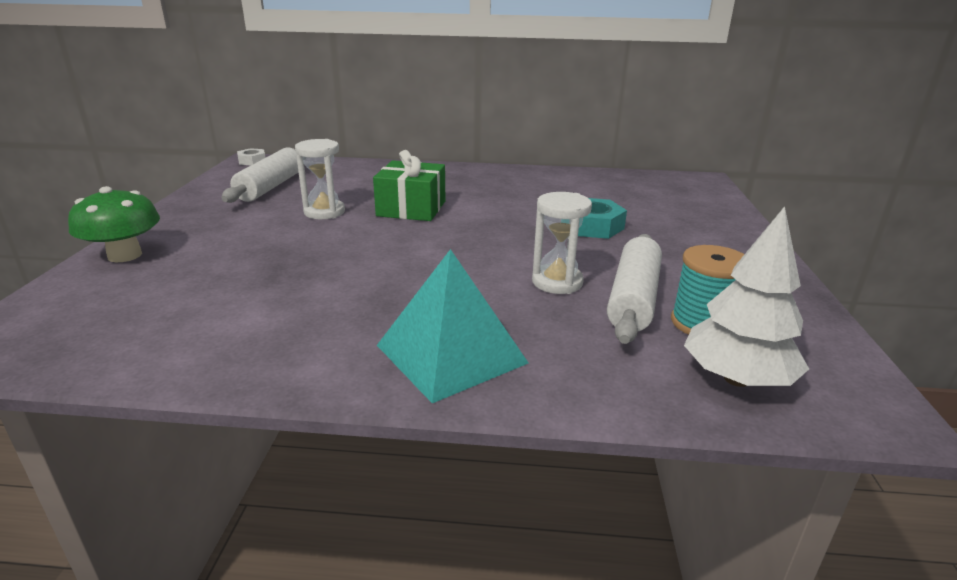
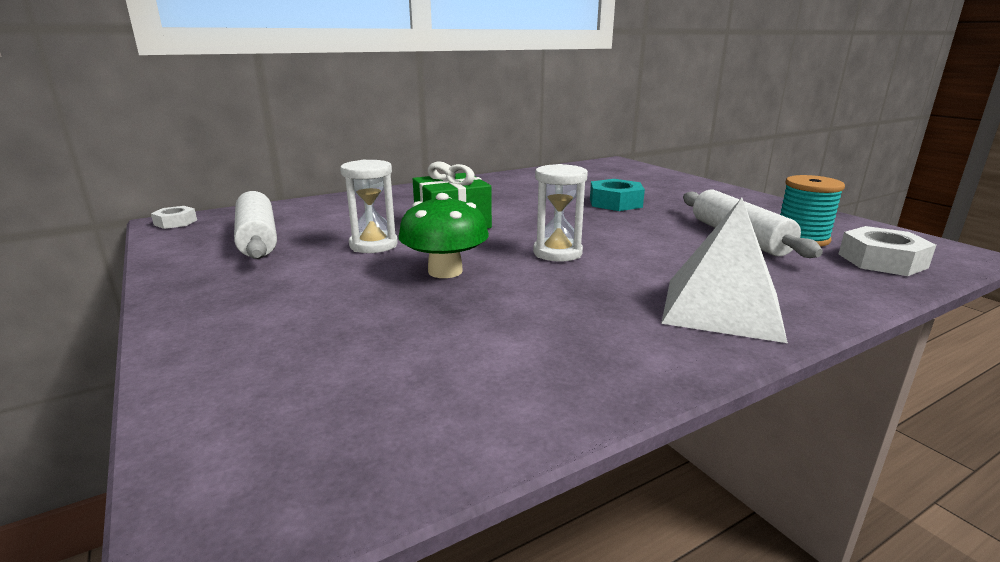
camera: 35 degrees left, 5 degrees down
green mushroom [68,186,160,262] -> green mushroom moved to [398,193,489,278]
turquoise pyramid [377,249,528,403] -> white pyramid [661,198,788,343]
white hourglass [532,192,592,294] -> white hourglass moved to [533,164,588,262]
white tree [684,206,809,387] -> white nut [839,226,936,276]

